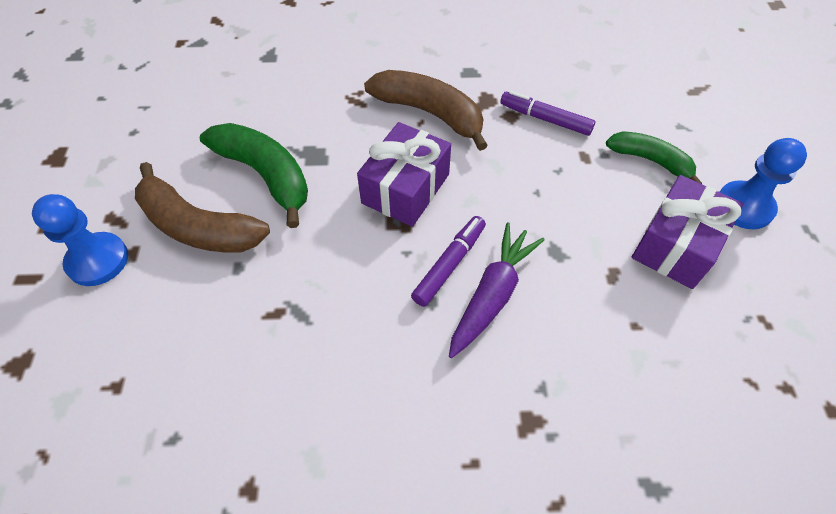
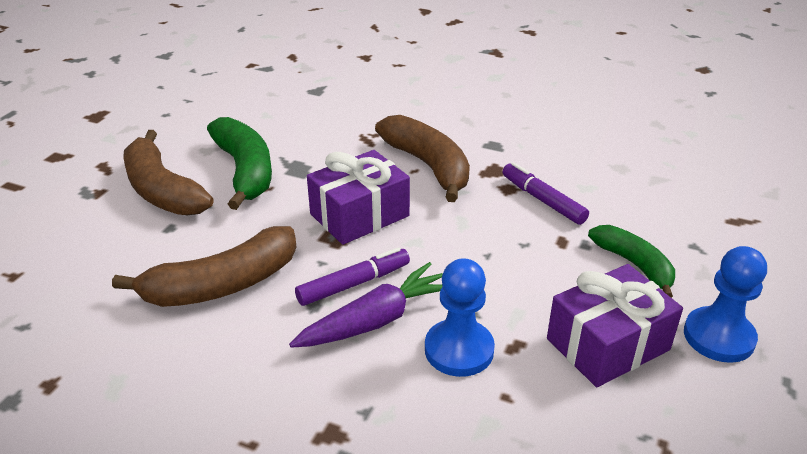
camera: 25 degrees right, 20 degrees down
blue pawn [32,194,128,286] -> blue pawn moved to [425,258,495,377]
none -> brown banana [112,226,297,307]

